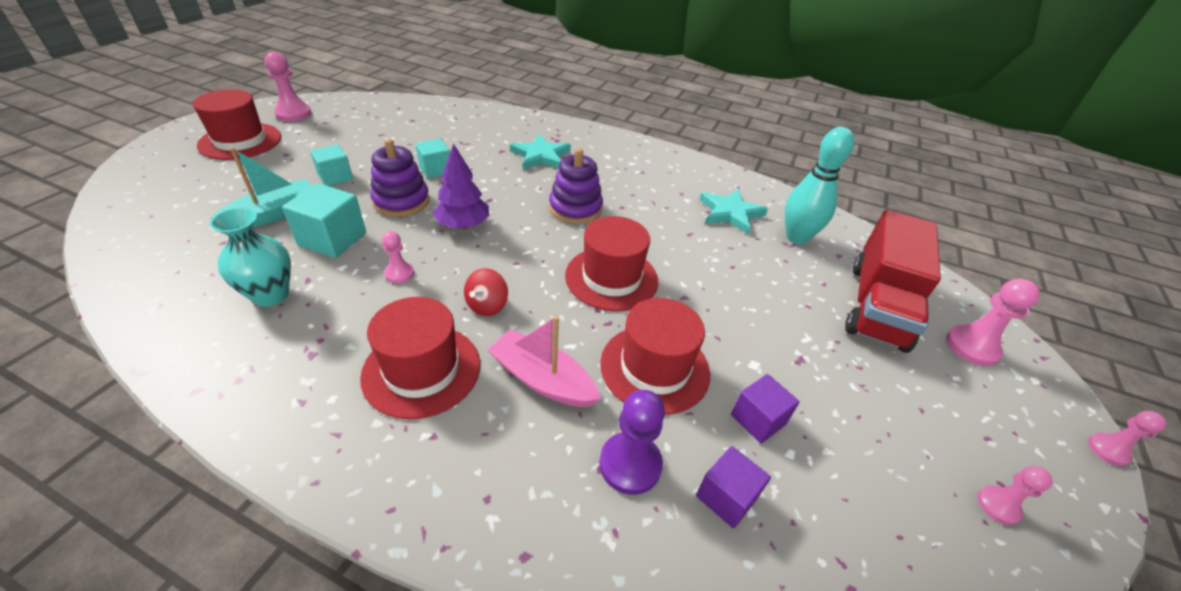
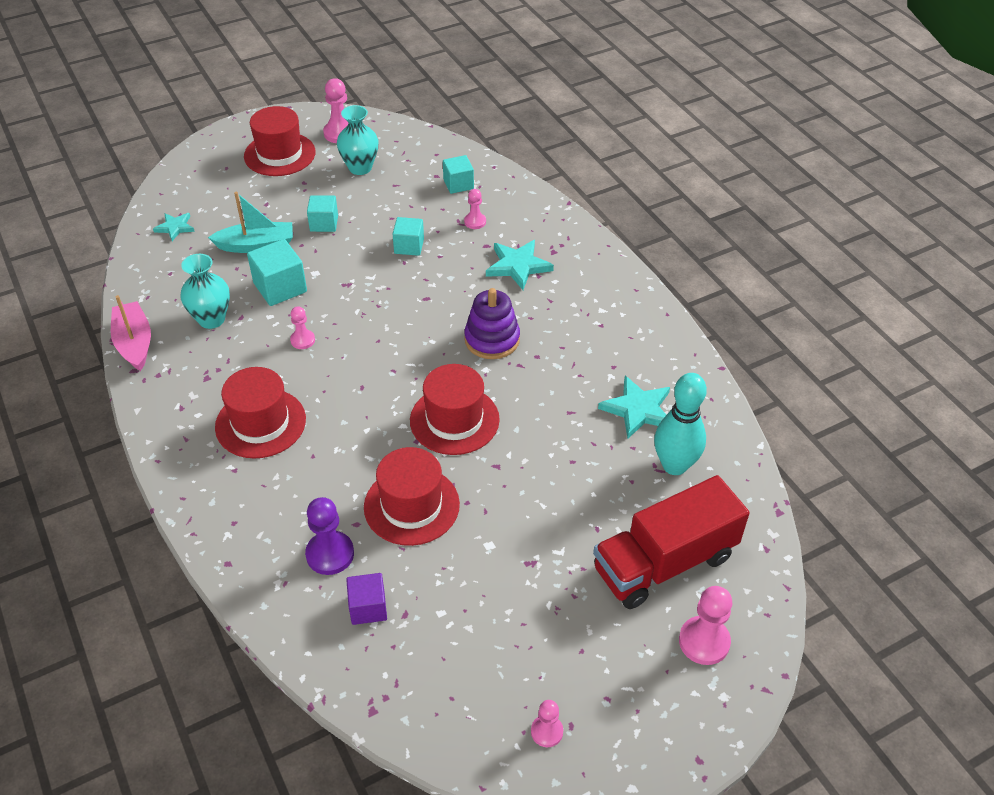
camera: 40 degrees right, 5 degrees up
purple stacking toy [370,139,430,217] -> none
purple tree [433,143,489,229] -> none
red spinning top [464,268,508,316] -> none
pink boat [488,316,601,407] -> pink boat moved to [111,295,151,371]
purple cube [731,374,800,443] -> none
pink pawn [1088,411,1166,466] -> pink pawn moved to [464,189,486,229]
none -> turquoise star [153,213,195,241]
none -> turquoise vase [337,105,379,175]
none -> turquoise cube [443,155,474,194]

